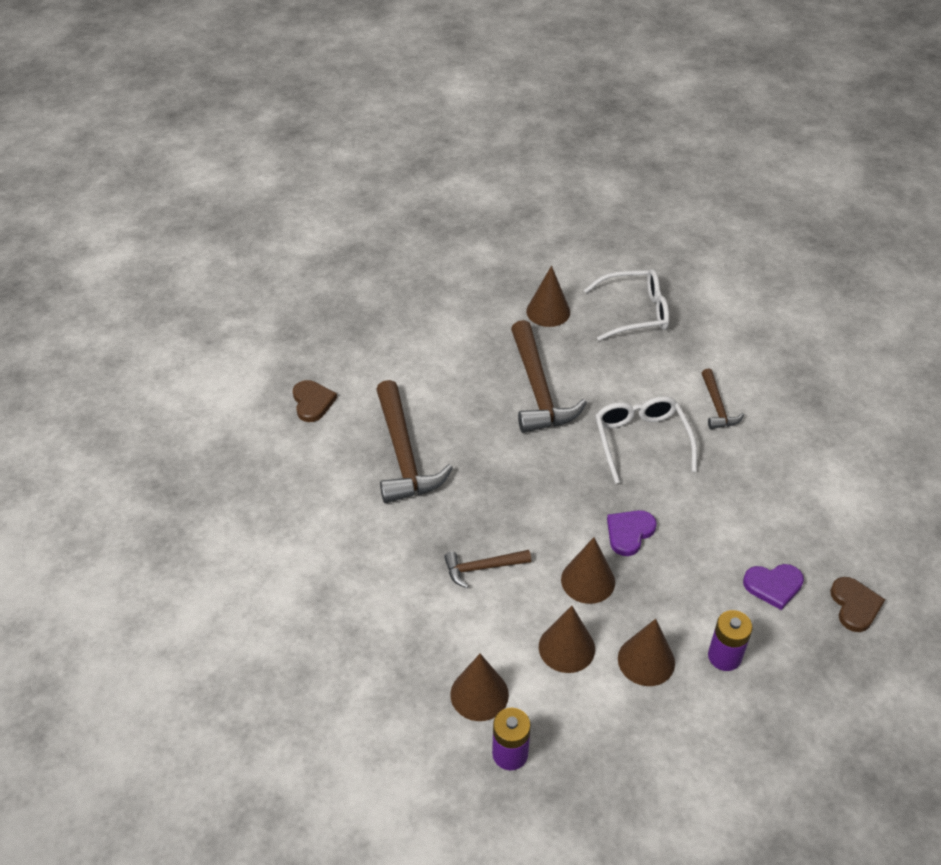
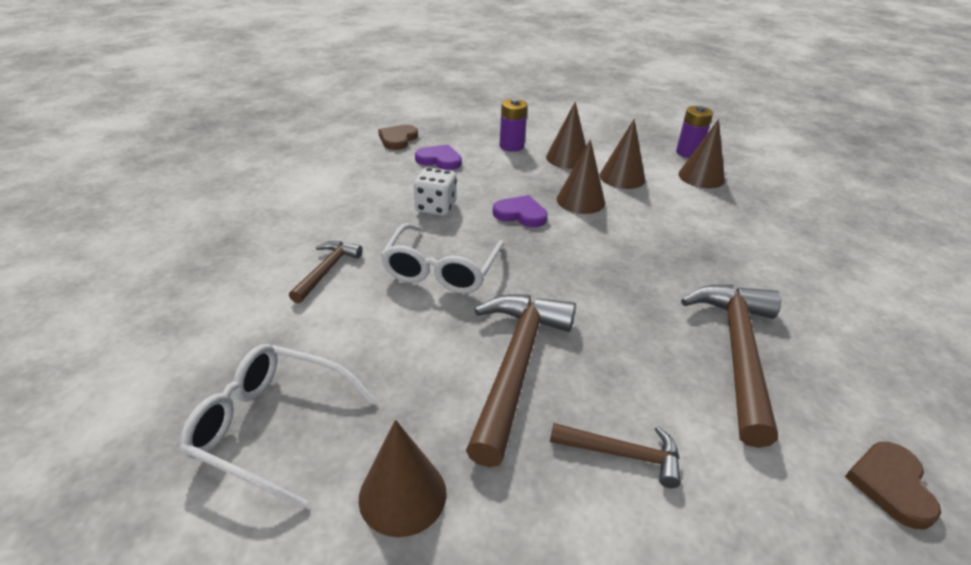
camera: 155 degrees left, 10 degrees down
brown hammer [444,550,531,588] -> brown hammer moved to [550,423,681,488]
purple heart [607,510,657,556] -> purple heart turned 135 degrees counterclockwise [493,195,548,227]
none -> white dice [414,167,457,216]

